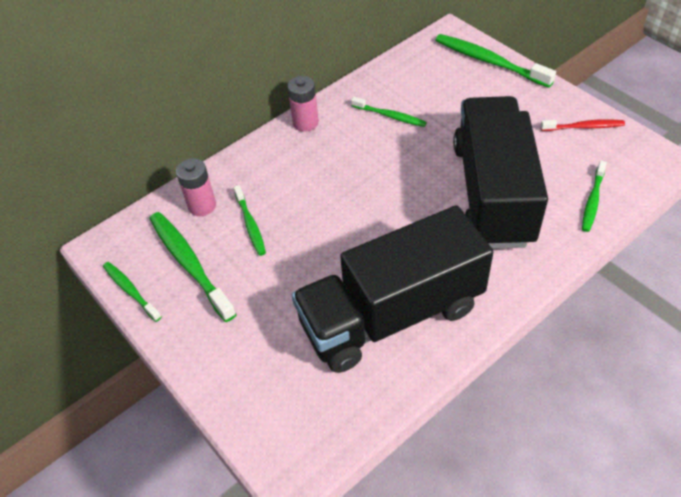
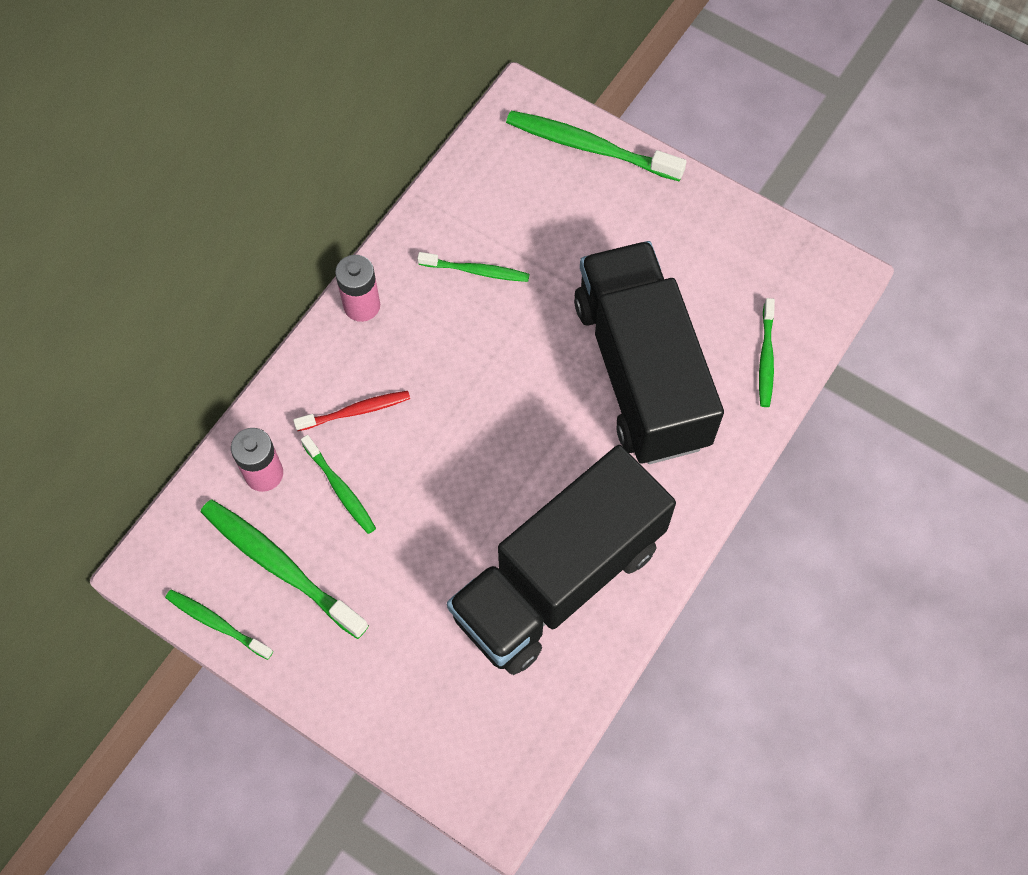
camera: 20 degrees left, 15 degrees up
red toothbrush [541,119,625,131] -> red toothbrush moved to [293,391,410,431]

